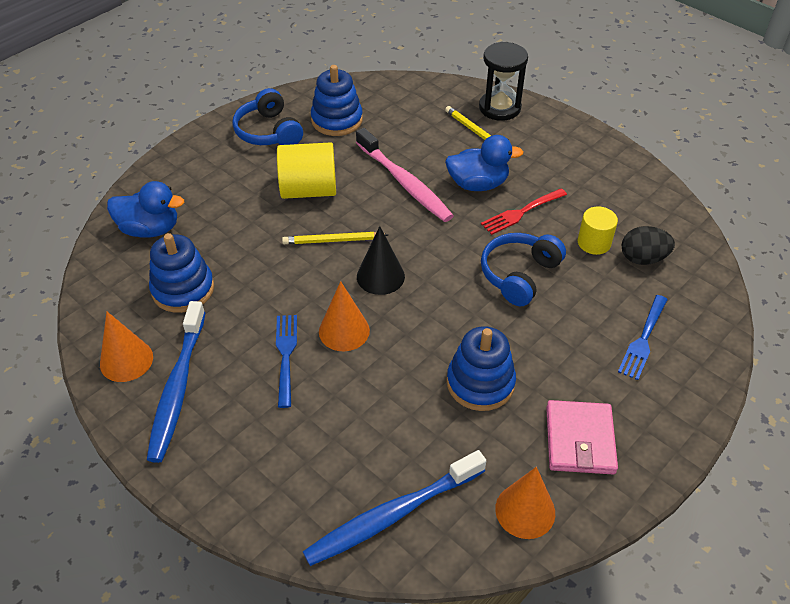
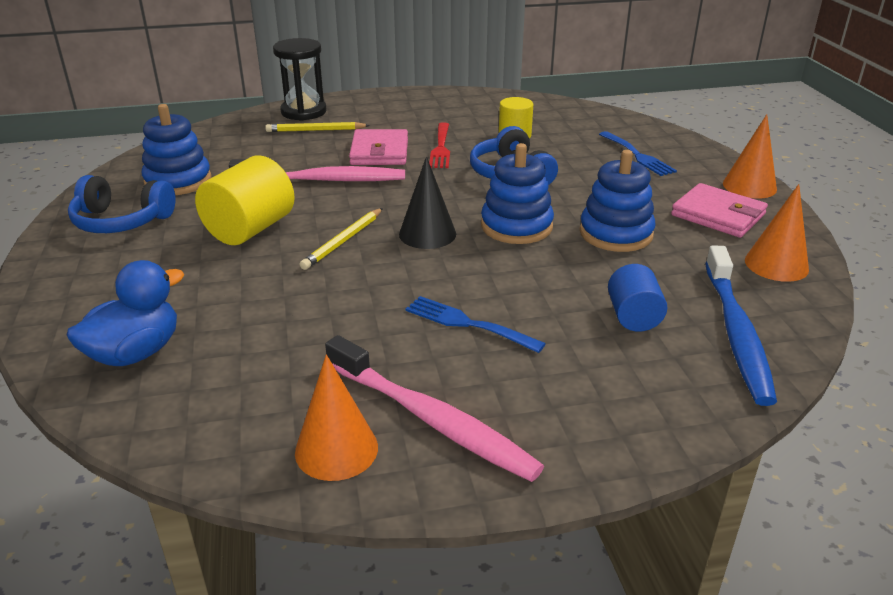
camera: 55 degrees left, 15 degrees down
blue toothbrush [147,301,205,463] -> pink toothbrush [325,335,544,482]
blue stacking toy [149,233,214,313] -> blue stacking toy moved to [481,143,554,244]
orange cone [319,281,370,351] -> orange cone moved to [723,114,777,199]
blue duck [445,135,523,191] -> pink wallet [349,129,408,165]
black egg [622,226,675,265] -> none
none -> blue cylinder [608,264,667,332]

